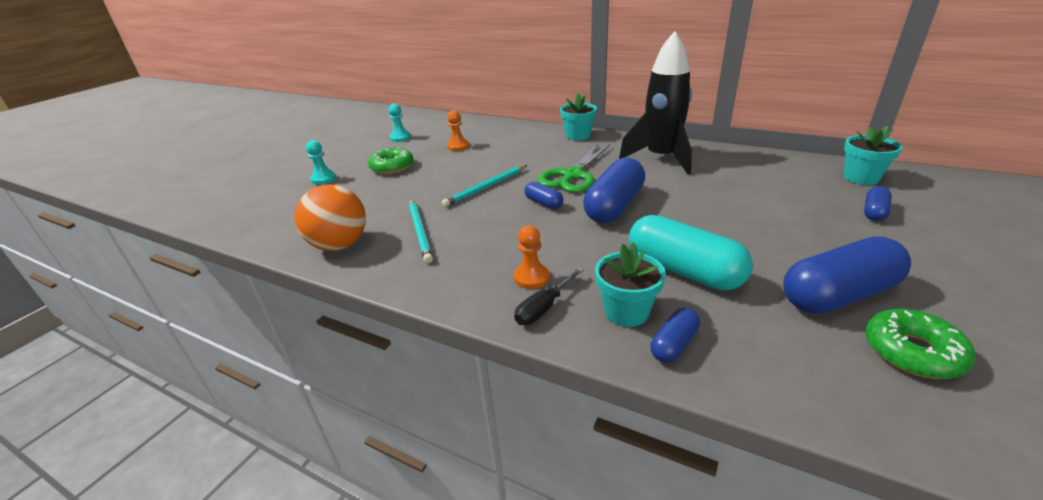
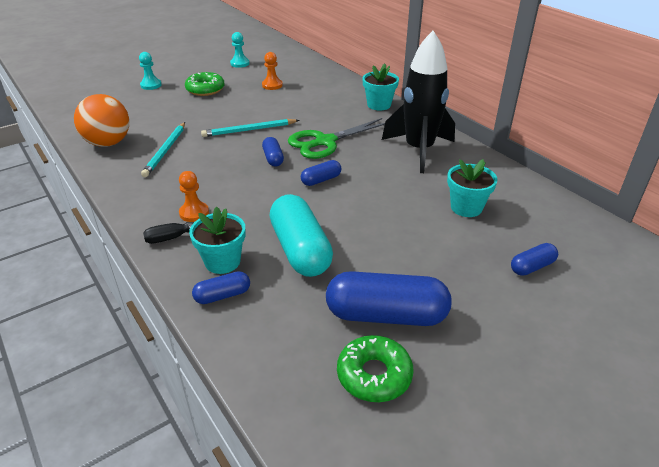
camera: 25 degrees right, 5 degrees up
blue capsule [583,158,645,223] -> blue capsule [301,160,341,186], size x0.49
turquoise flower pot [844,126,902,185] -> turquoise flower pot moved to [447,159,498,217]

